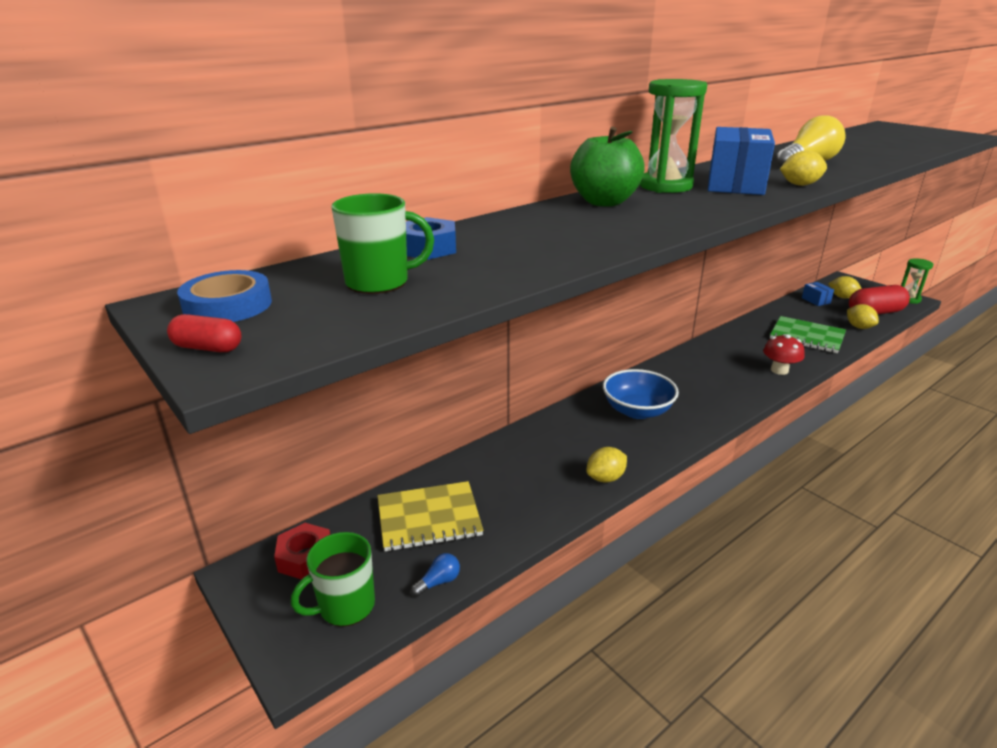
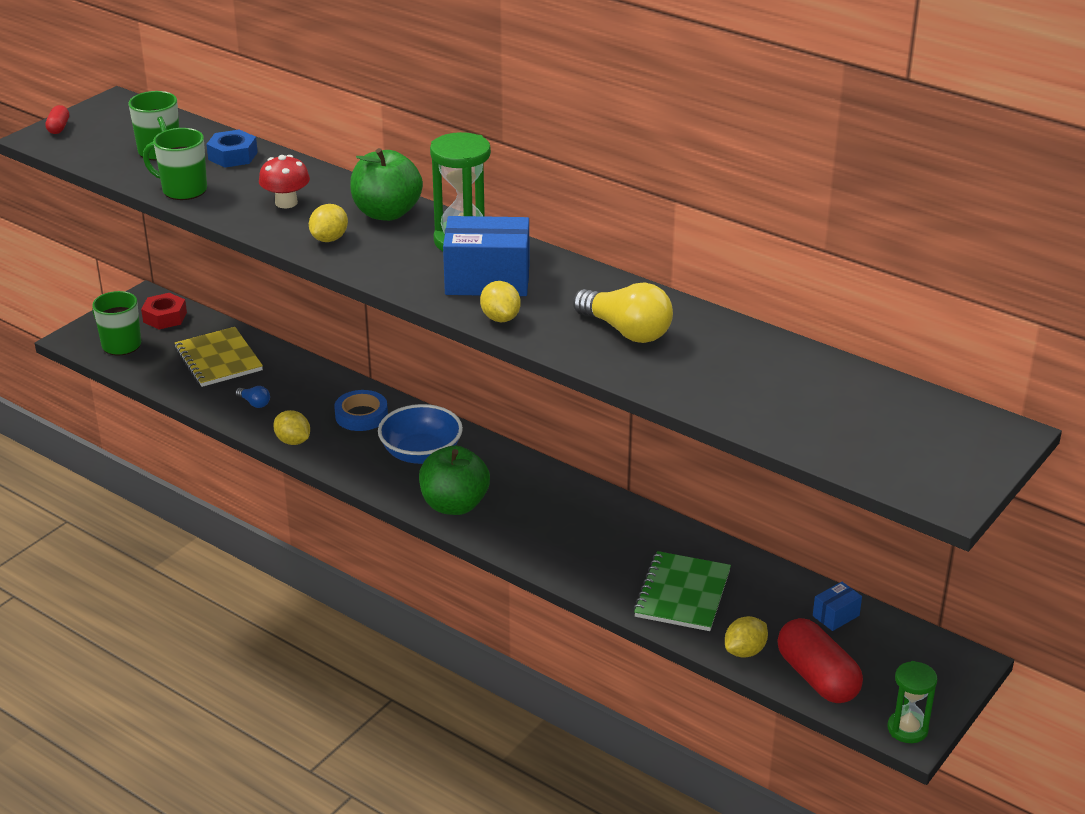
camera: 75 degrees right, 5 degrees up
blue tape [177,270,272,322] -> blue tape moved to [334,390,388,431]
blue light bulb [411,553,460,597] -> blue light bulb moved to [235,386,270,408]
red mushroom [763,334,804,375] -> red mushroom moved to [259,155,310,208]
yellow lemon [828,276,862,298] -> yellow lemon moved to [309,204,348,242]
none -> green mug [143,128,207,200]
none -> green apple [419,446,490,515]

